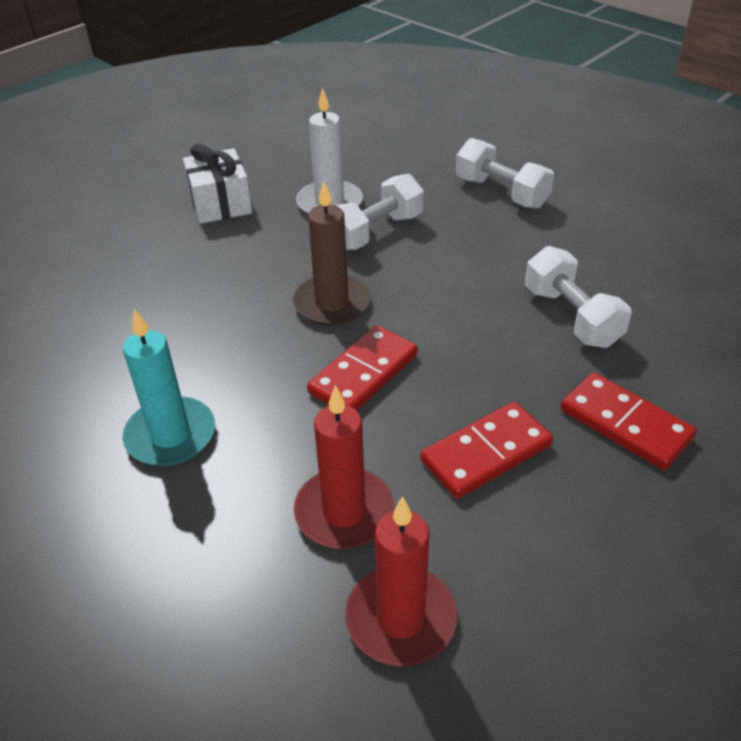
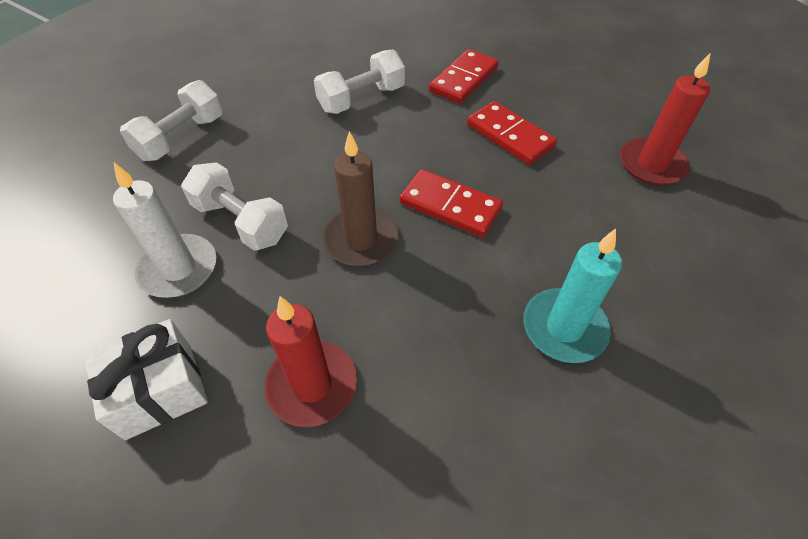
camera: 100 degrees left, 10 degrees up
red candle [294,385,394,549] -> red candle moved to [264,296,357,427]

